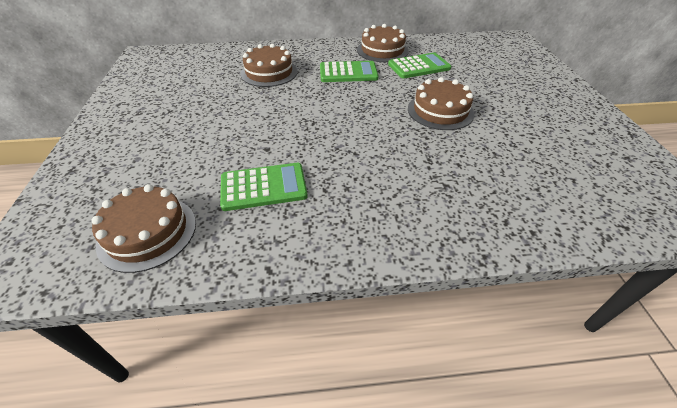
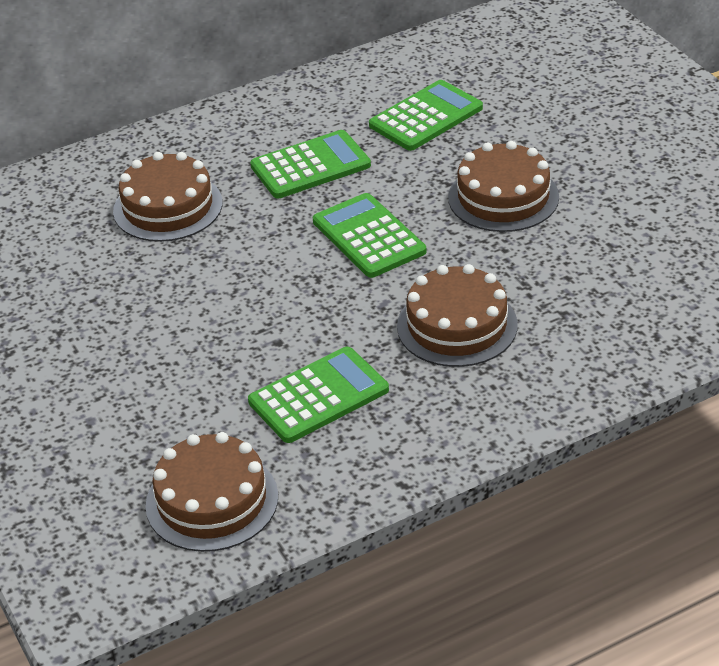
camera: 20 degrees left, 5 degrees down
brown cake [357,24,409,62] -> brown cake moved to [397,264,518,367]
none -> green calculator [313,193,426,278]

